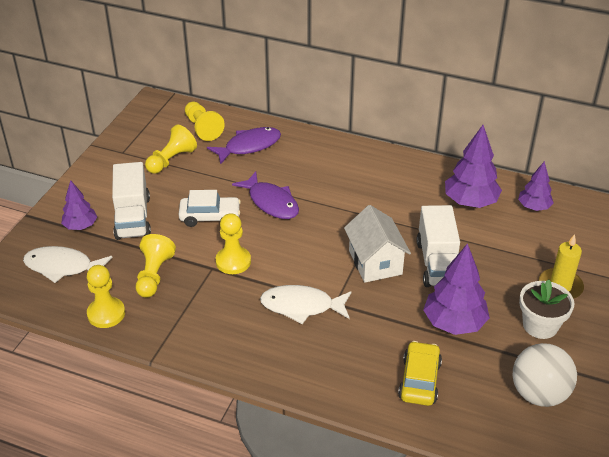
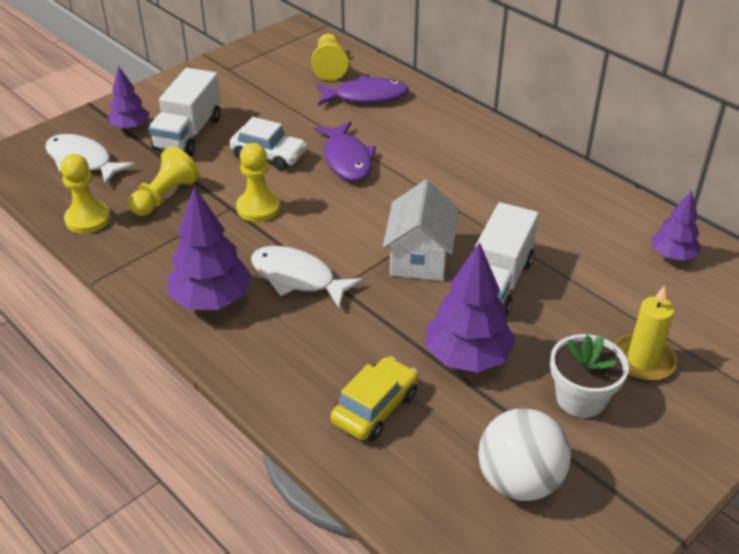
camera: 25 degrees right, 0 degrees up
yellow pawn [145,125,197,174] -> none
purple tree [445,125,502,208] -> purple tree moved to [168,187,252,310]

